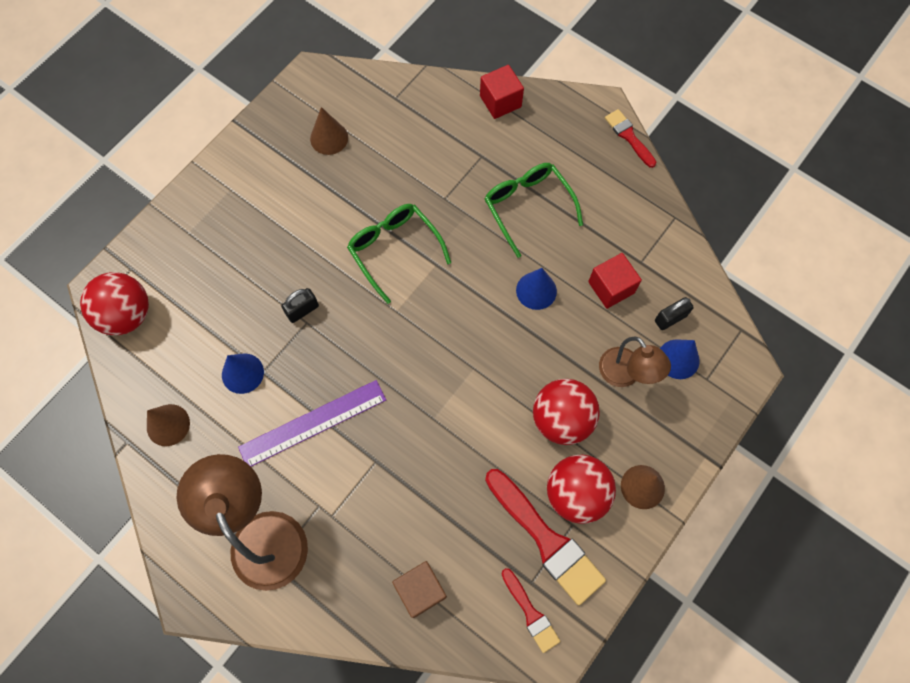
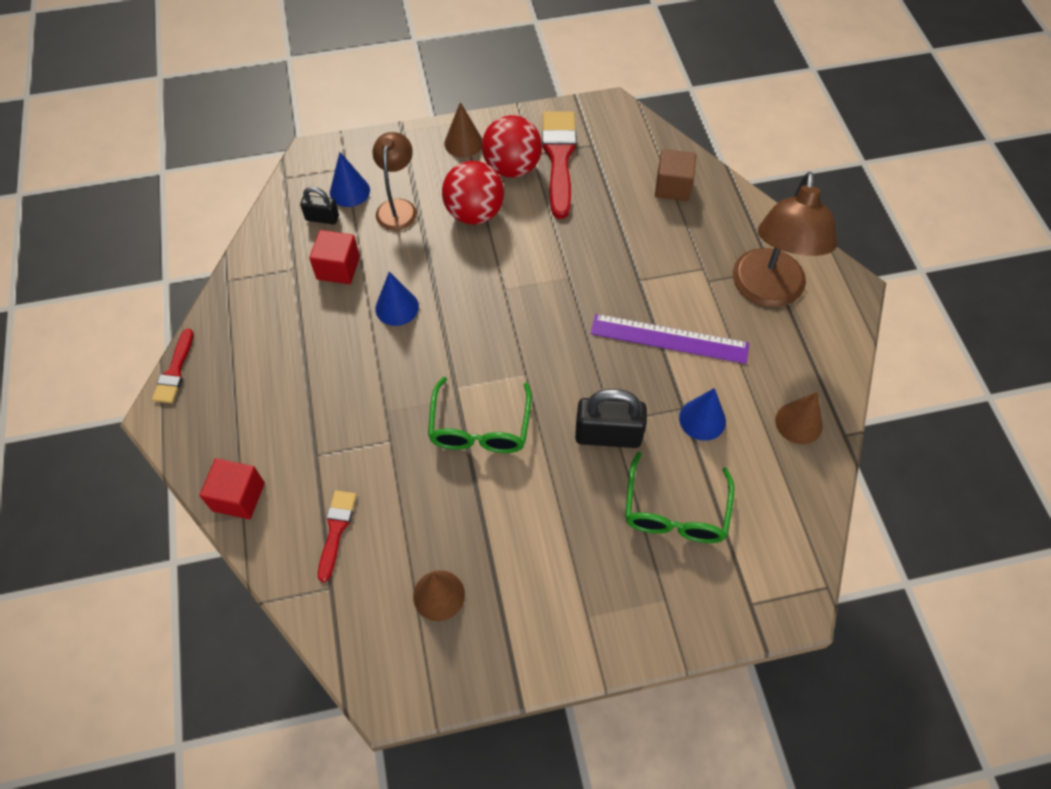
camera: 140 degrees left, 10 degrees down
red ball [80,272,149,335] -> none
black padlock [281,288,319,323] -> black padlock [575,389,647,448], size x1.74
green glasses [485,163,583,258] -> green glasses moved to [625,452,734,543]
red brush [502,568,560,653] -> red brush moved to [318,490,356,582]

